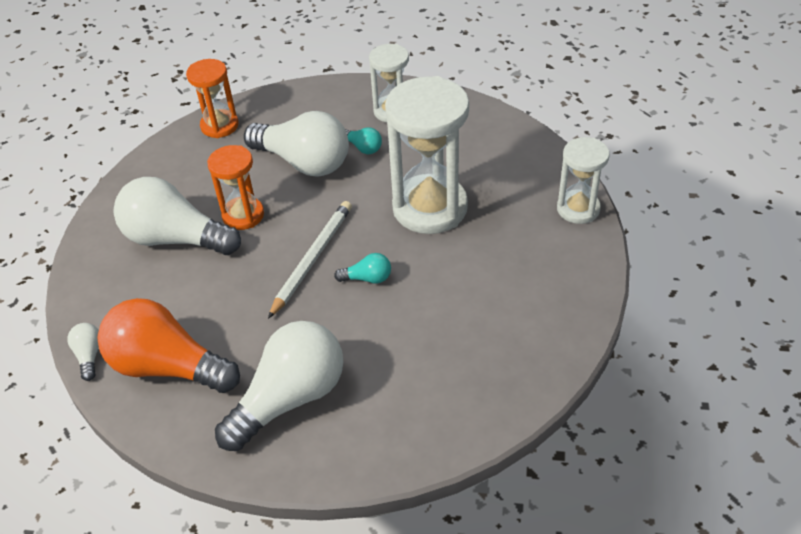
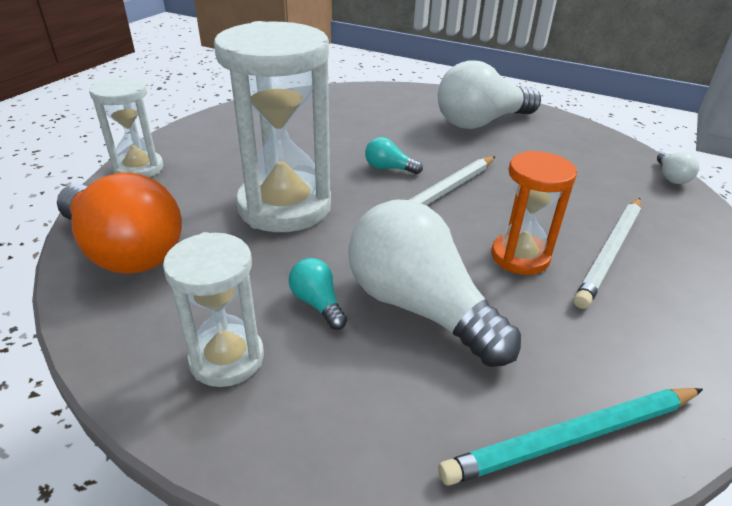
camera: 165 degrees left, 10 degrees down
orange light bulb [98,298,240,393] -> orange light bulb moved to [57,172,182,274]
white light bulb [113,177,241,255] -> white pencil [574,198,641,309]
orange hourglass [186,59,239,138] -> turquoise pencil [438,388,703,486]

